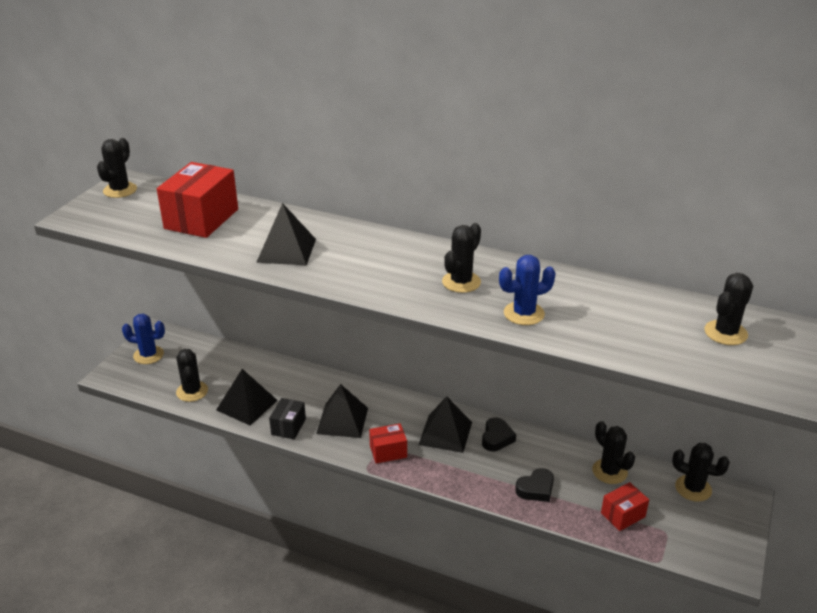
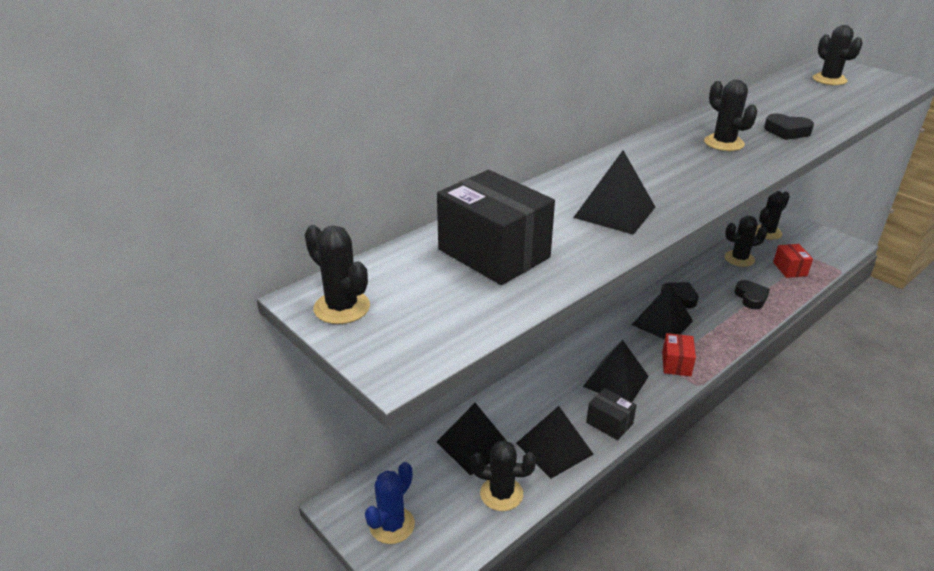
camera: 65 degrees left, 0 degrees up
red box [157,162,238,238] -> black box [437,170,555,285]
blue cactus [499,255,556,325] -> black heart [764,114,814,140]
none -> black pyramid [437,403,507,475]

